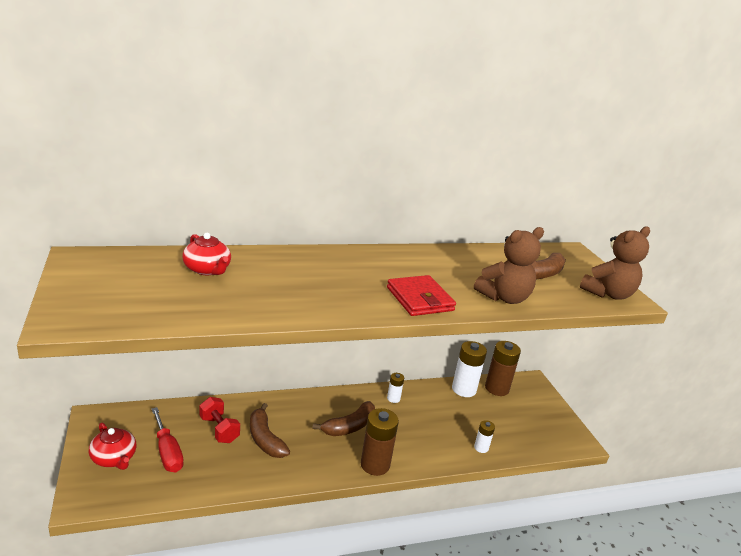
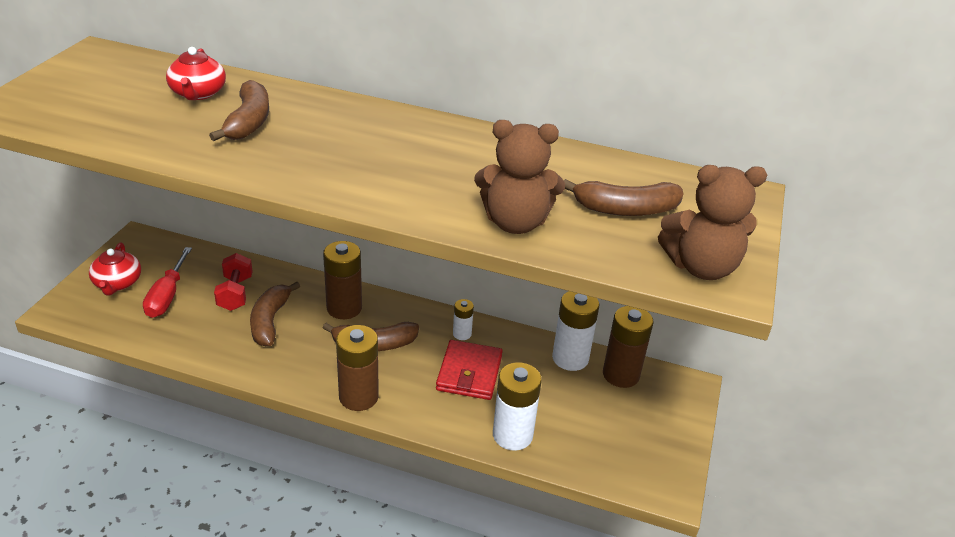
camera: 35 degrees right, 10 degrees up
red wallet [387,275,456,316] -> red wallet moved to [436,340,503,400]
white battery [474,420,495,453] -> white battery [493,362,542,451], size x1.91
none -> brown banana [209,80,269,141]
none -> brown battery [323,241,362,319]

